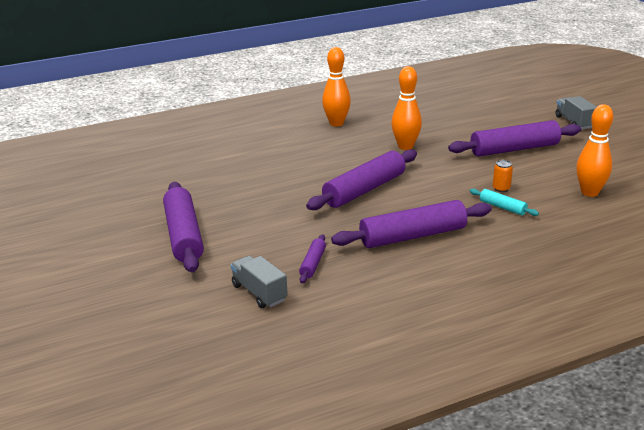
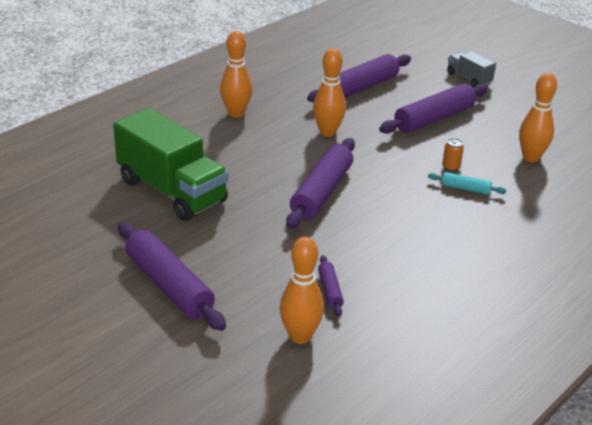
camera: 25 degrees left, 5 degrees up
grey truck [231,256,288,308] -> orange bowling pin [280,237,324,344]
purple rolling pin [331,200,492,248] -> purple rolling pin moved to [307,54,411,102]
none -> green truck [113,108,229,221]

